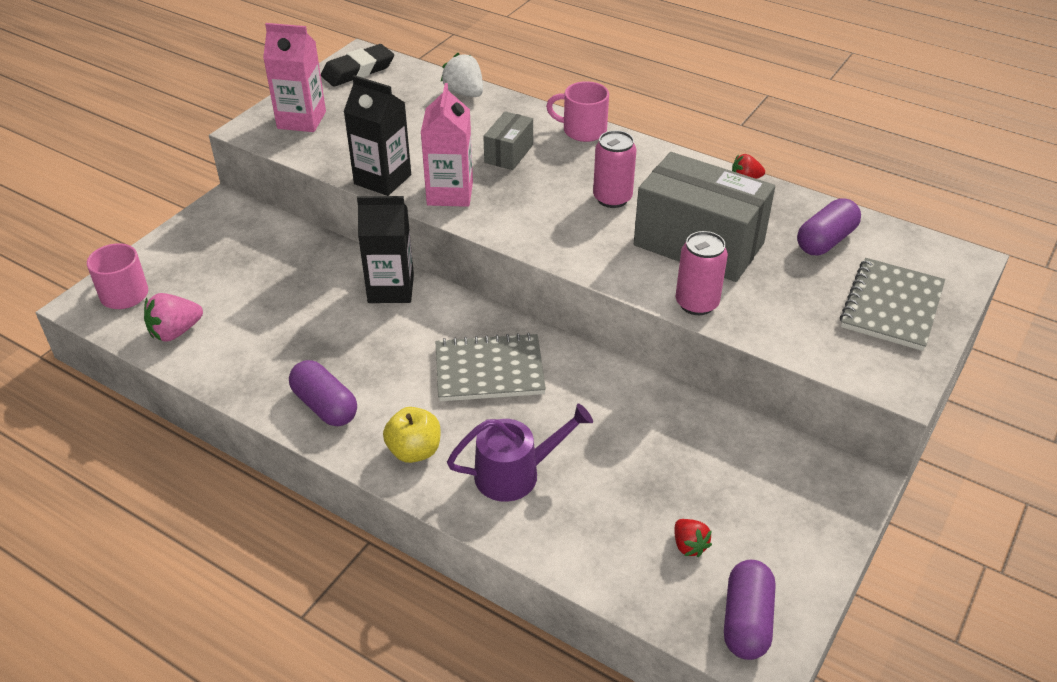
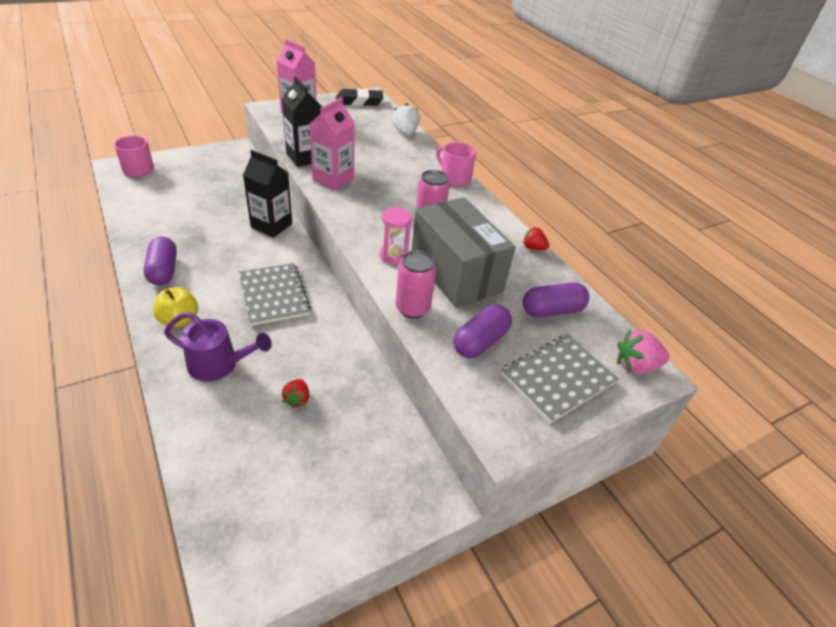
camera: 25 degrees right, 0 degrees up
pink strawberry [144,293,203,342] -> pink strawberry moved to [617,329,669,374]
grey notebook [435,333,546,401] -> grey notebook turned 45 degrees clockwise [238,263,311,326]
grey box [483,111,533,170] -> none
red strawberry [675,519,712,557] -> red strawberry moved to [282,379,310,408]
purple capsule [724,560,775,660] -> purple capsule moved to [453,304,512,358]
none -> pink hourglass [380,207,412,265]

